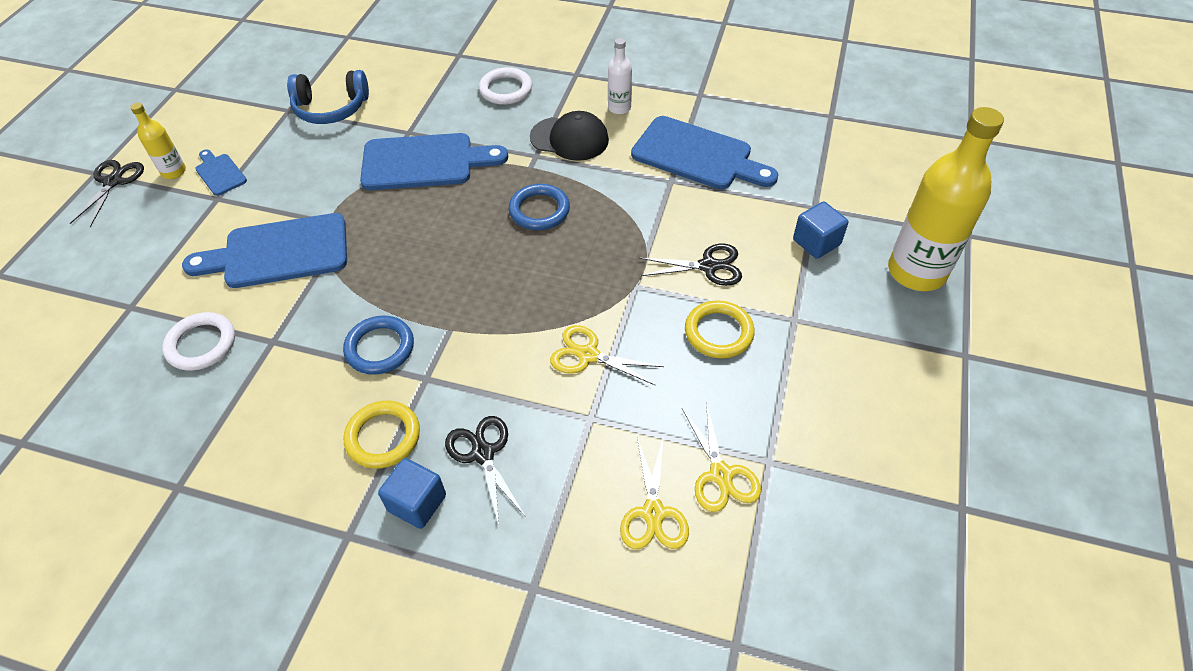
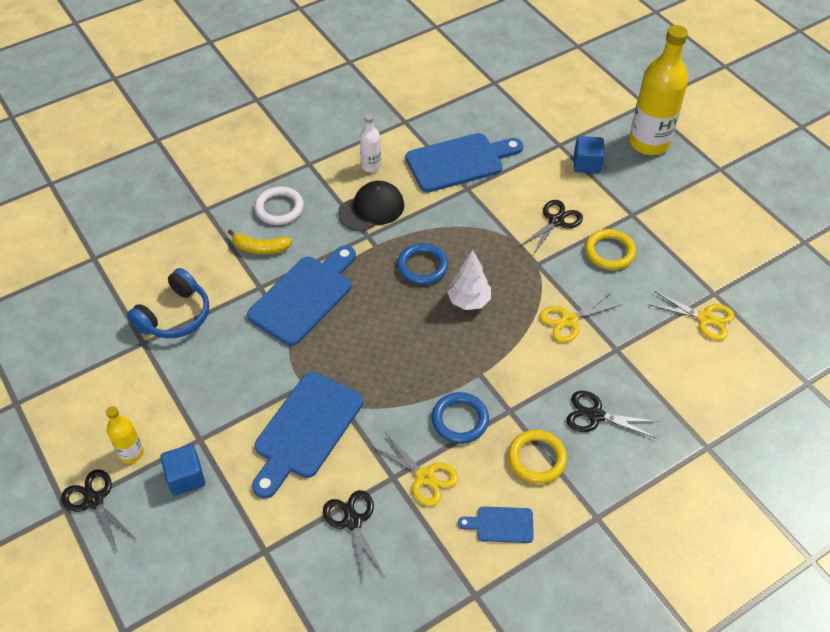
camera: 50 degrees left, 0 degrees up
white ring [162,312,235,371] -> black scissors [323,490,384,582]
blue cutting board [195,149,247,196] -> blue cutting board moved to [458,506,534,543]
blue cube [378,458,446,529] -> blue cube moved to [160,444,205,495]
yellow scissors [620,438,689,549] -> yellow scissors moved to [371,433,458,506]
none -> yellow banana [228,229,292,254]
none -> white tree [447,250,491,310]

